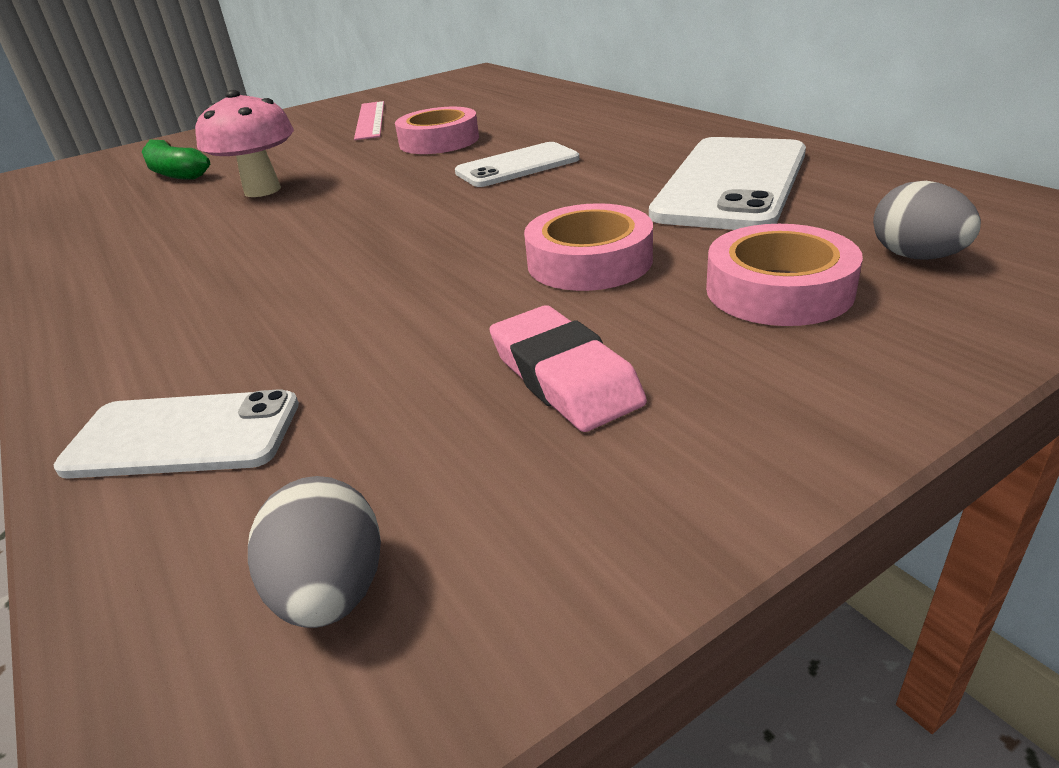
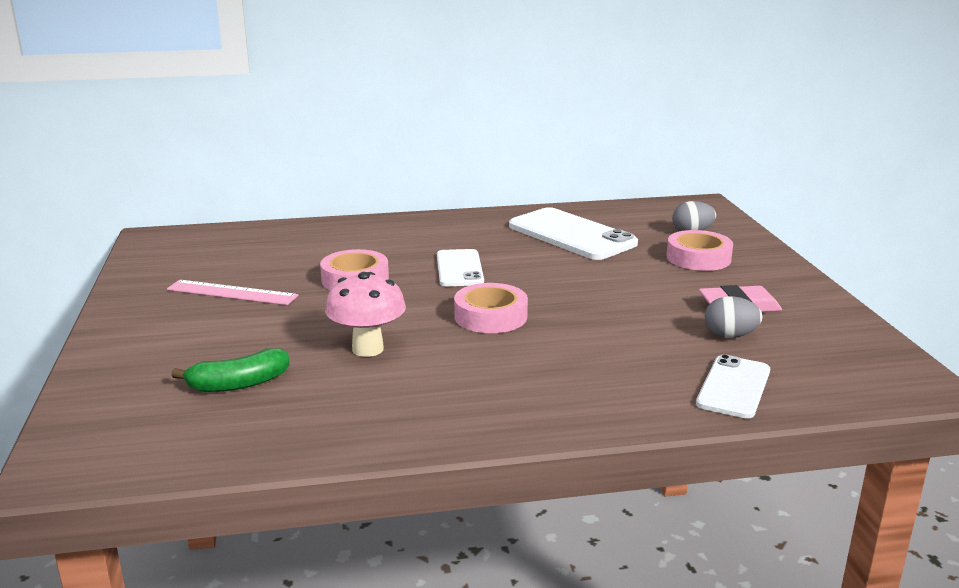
camera: 70 degrees left, 10 degrees down
grey egg [248,476,381,628] -> grey egg moved to [704,296,762,338]
pink tape [524,203,653,291] -> pink tape moved to [454,283,528,333]

